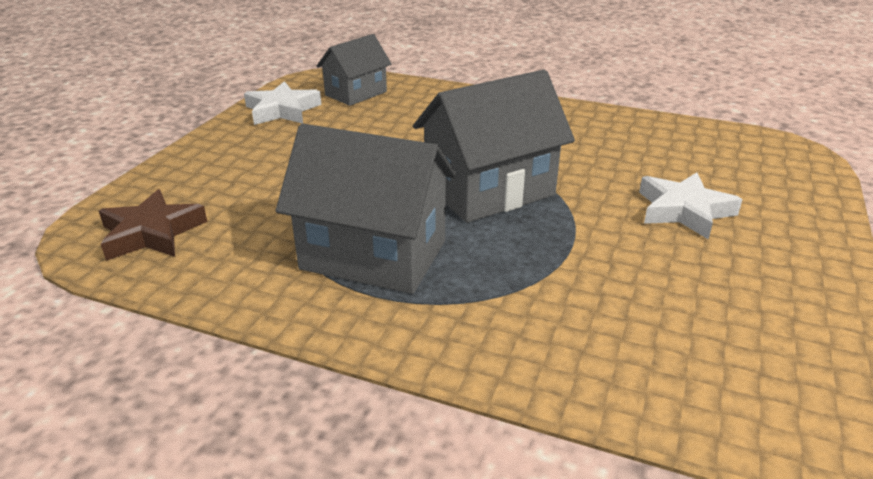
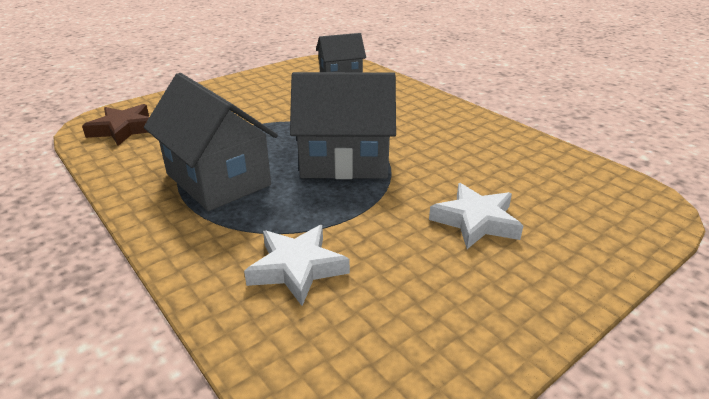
camera: 30 degrees right, 0 degrees up
white star [244,81,321,125] -> white star moved to [244,225,350,306]

